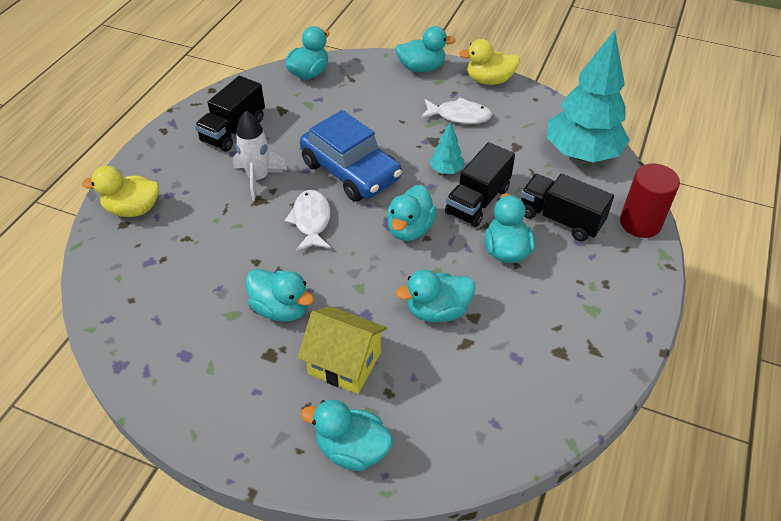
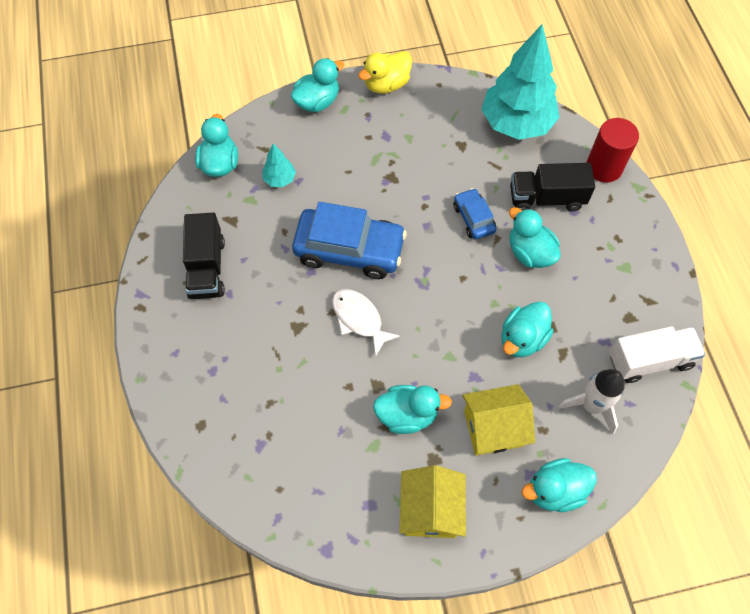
camera: 35 degrees left, 15 degrees up
yellow duck [82,166,159,217] -> none
white rocket [233,111,288,201] -> white rocket moved to [558,369,625,434]
turquoise duck [387,185,437,241] -> none
white fish [421,97,492,124] -> none
turquoise tree [429,123,464,174] -> turquoise tree moved to [262,144,296,187]
black truck [445,142,515,227] -> blue car [454,188,496,239]
none -> yellow house [399,465,466,538]
none -> white truck [609,326,706,383]

